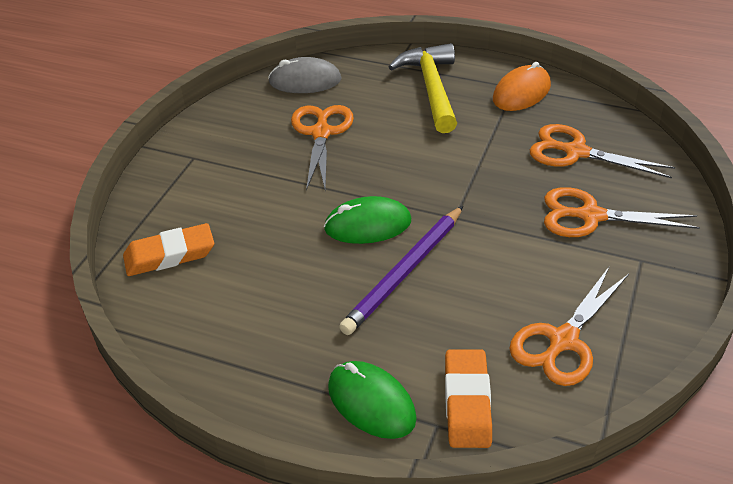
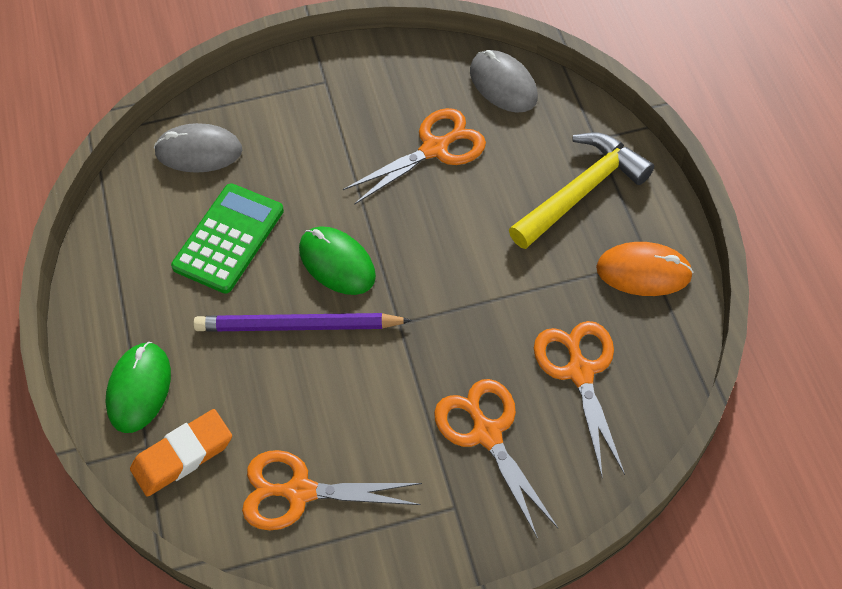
camera: 55 degrees right, 15 degrees up
orange eraser [123,223,214,276] -> grey mouse [154,123,242,173]
none -> green calculator [171,183,284,294]

